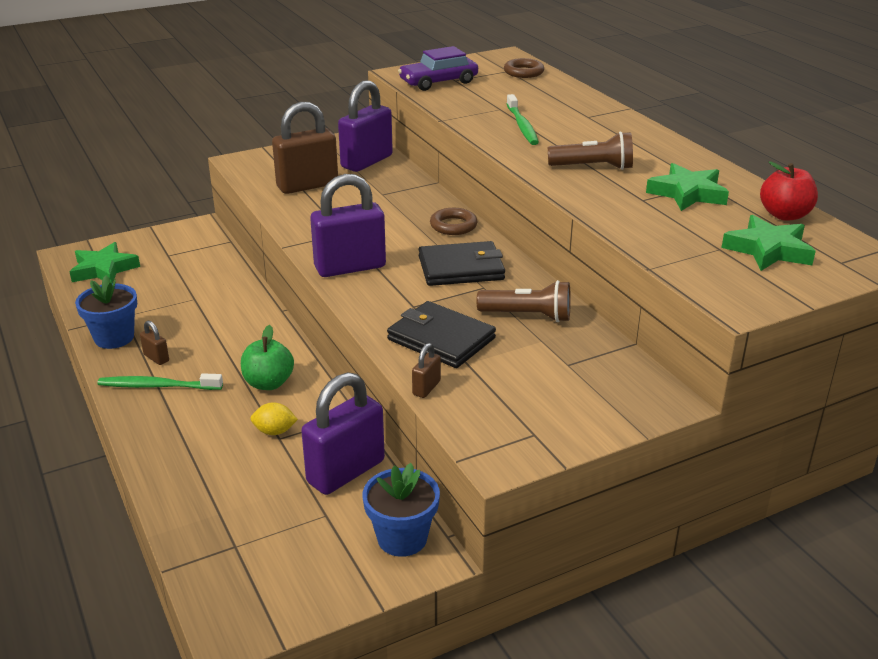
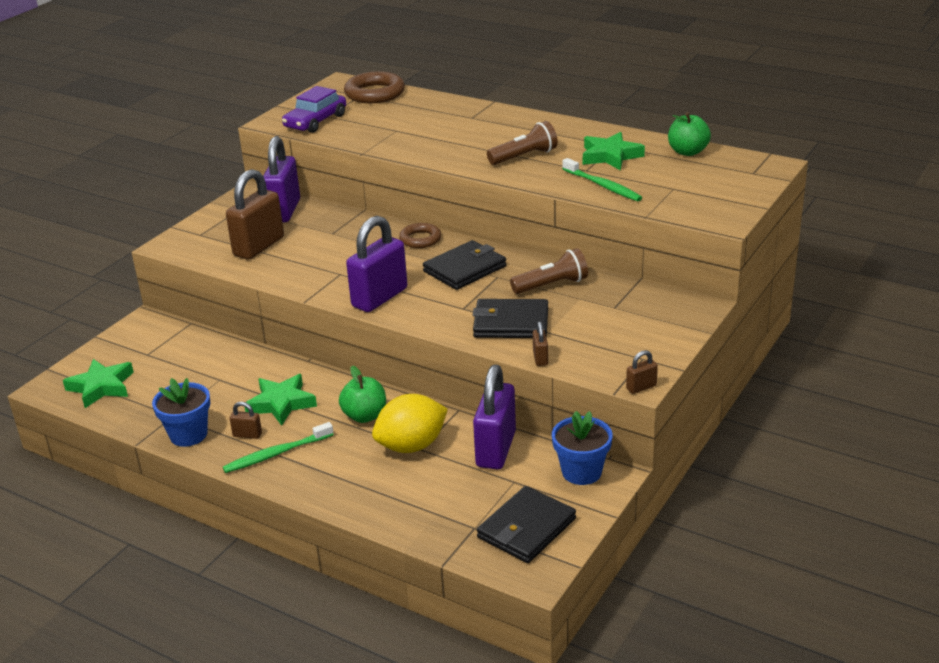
camera: 30 degrees left, 0 degrees up
yellow lemon [250,402,298,435] -> yellow lemon [372,394,448,453], size x2.03
brown ring [504,58,544,78] -> brown ring [344,71,405,103], size x1.63
green toothbrush [507,94,539,145] -> green toothbrush moved to [562,158,643,201]
green star [721,215,816,271] -> green star moved to [245,374,317,426]
red apple [760,161,818,221] -> green apple [668,112,711,156]
none -> black wallet [477,486,576,563]
none -> brown padlock [626,350,658,394]

